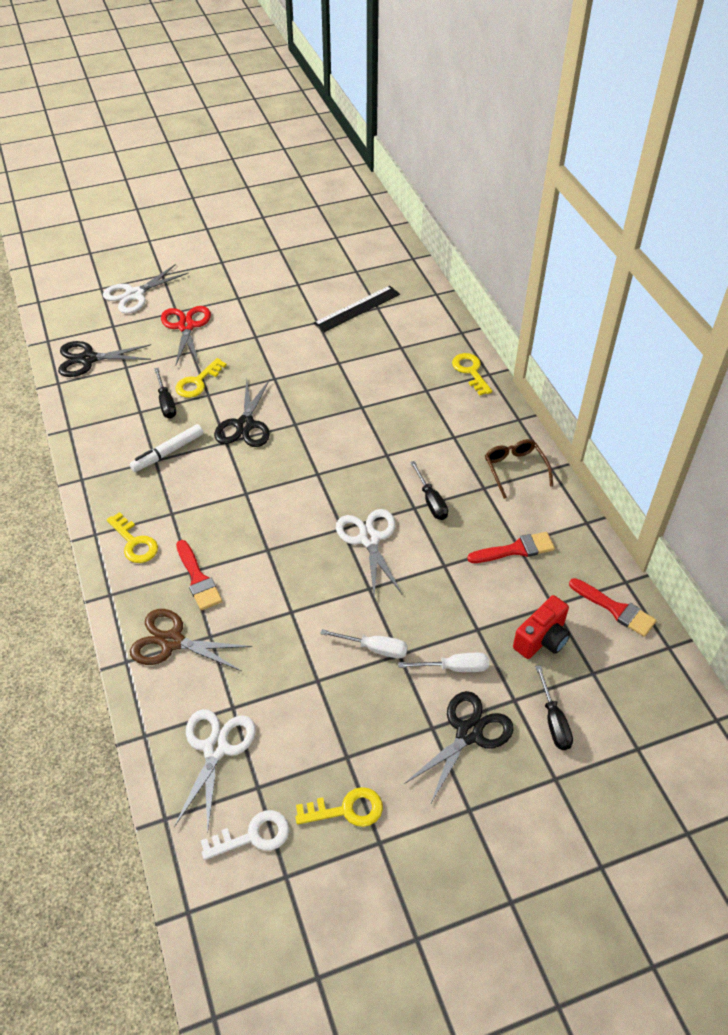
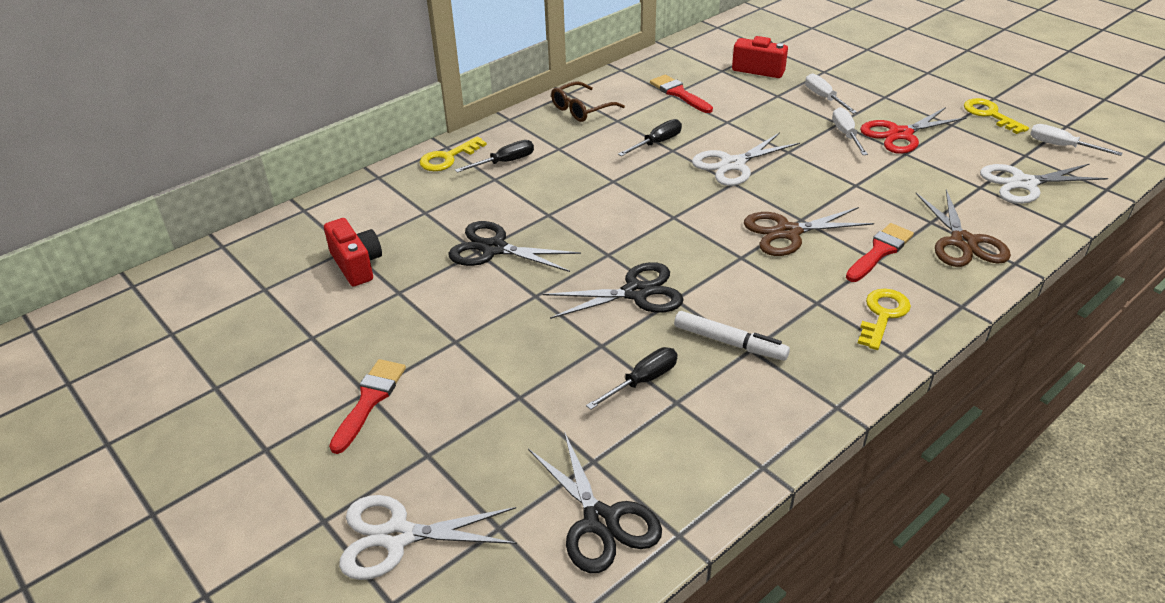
camera: 110 degrees left, 10 degrees down
white scissors [103,264,188,314] -> white scissors turned 150 degrees clockwise [339,495,517,580]
red scissors [161,306,211,367] -> red scissors moved to [860,107,967,154]
yellow key [175,358,227,398] -> none
white key [201,810,289,860] -> white screwdriver [1030,124,1123,156]
black ruler [314,286,400,332] -> red camera [324,218,382,287]
black scissors [404,691,514,805] -> black scissors moved to [448,221,581,272]
black screwdriver [535,665,573,750] -> black screwdriver moved to [455,140,534,173]
red brush [569,578,656,637] -> red brush moved to [329,359,406,454]
none -> brown scissors [744,207,874,256]

